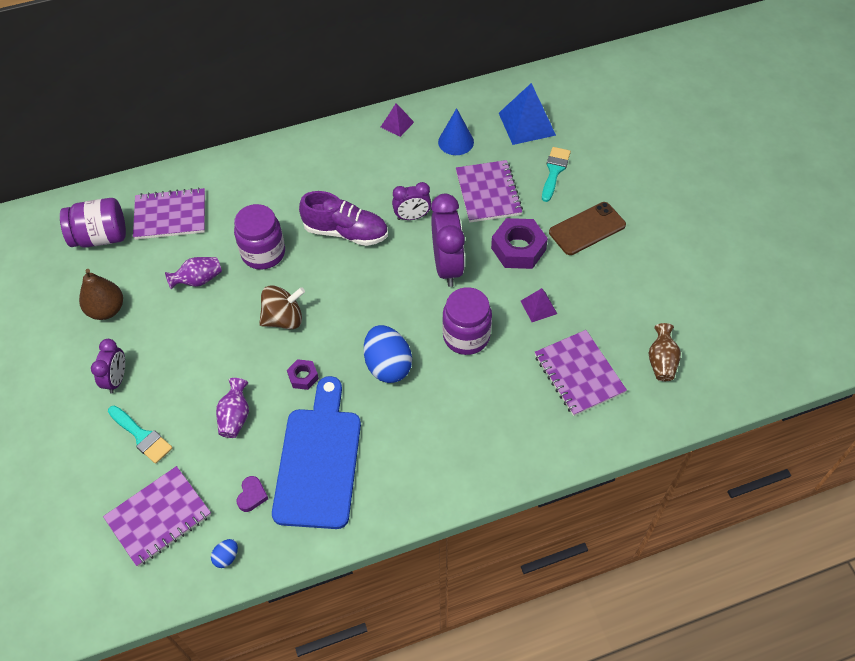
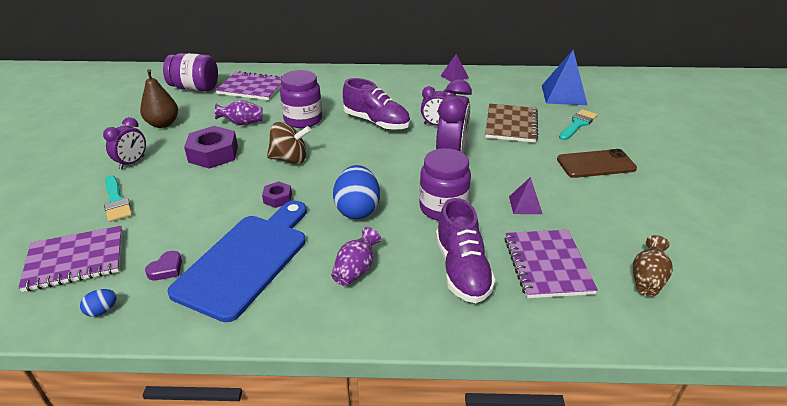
camera: 20 degrees right, 20 degrees down
purple vase [216,378,249,438] -> purple vase moved to [331,227,381,286]
blue cone [438,108,474,155] -> none
purple notebook [456,160,523,222] -> brown notebook [485,104,538,143]
purple nut [491,218,548,269] -> purple nut moved to [184,126,238,169]
none -> purple shoe [436,198,496,303]

